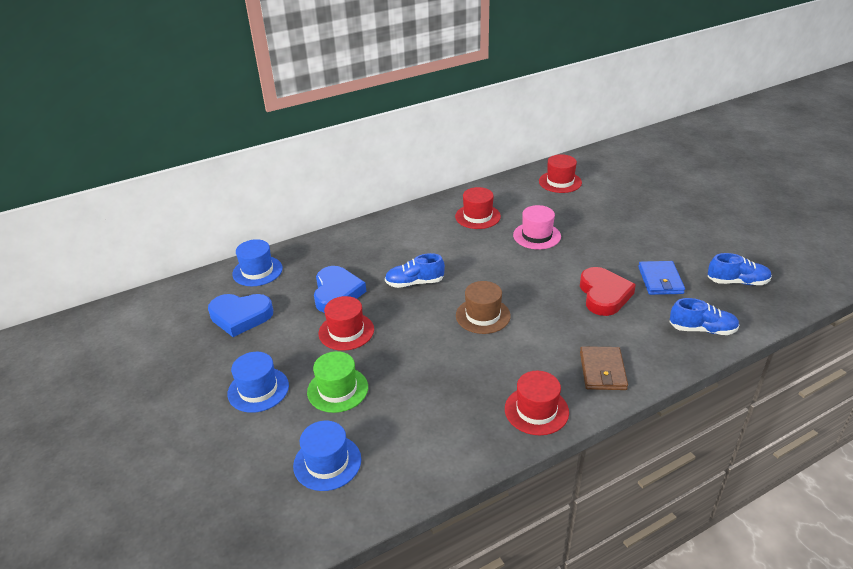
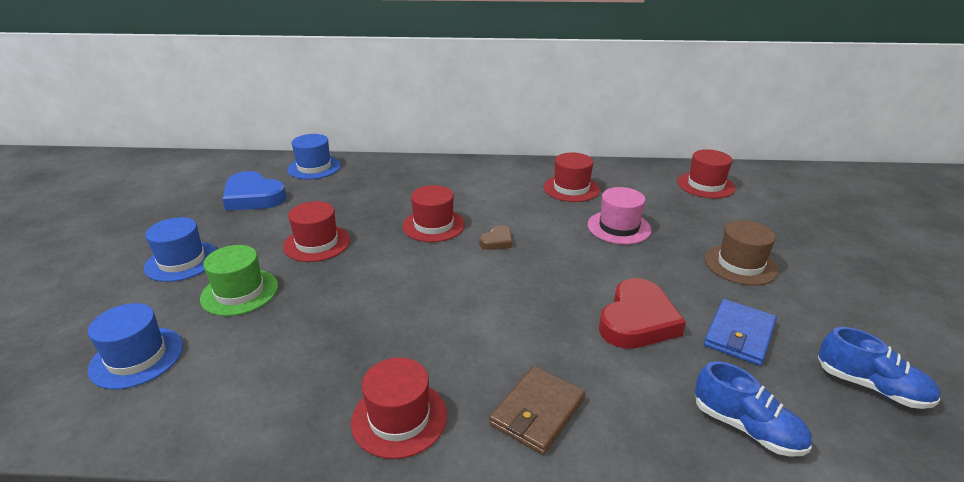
camera: 30 degrees right, 5 degrees down
blue heart [314,266,366,313] -> none
blue shoe [385,253,445,288] -> red hat [402,185,465,242]
brown hat [456,281,511,334] -> brown hat moved to [704,220,778,285]
none -> brown heart [479,225,512,250]

